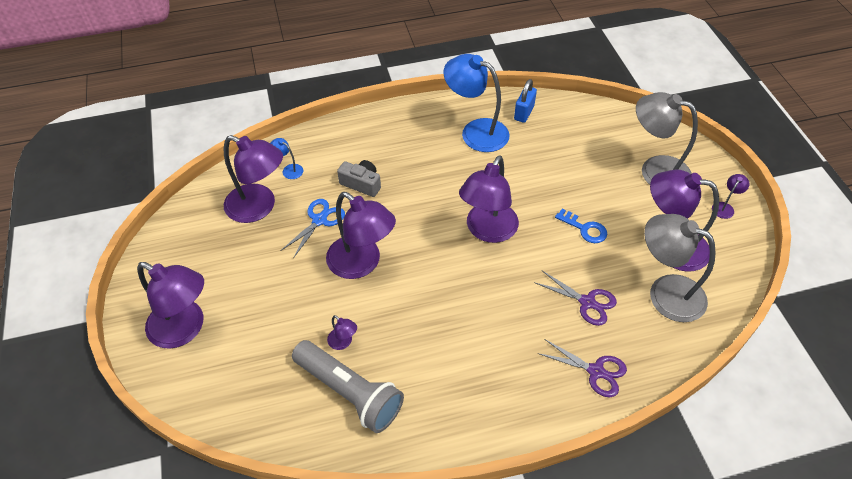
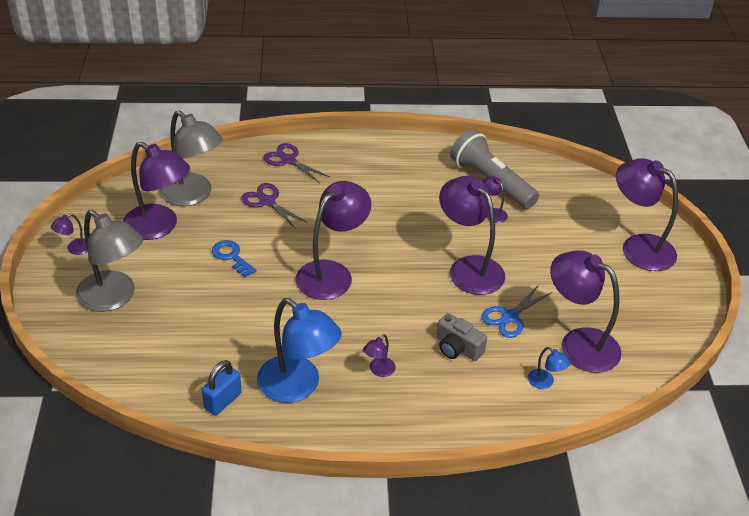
camera: 170 degrees left, 10 degrees down
none -> purple lamp [363,334,396,377]

